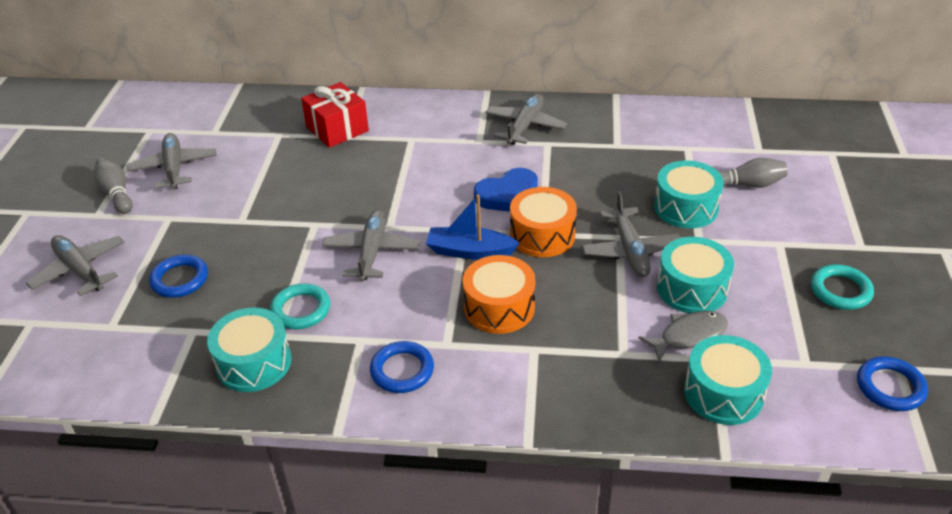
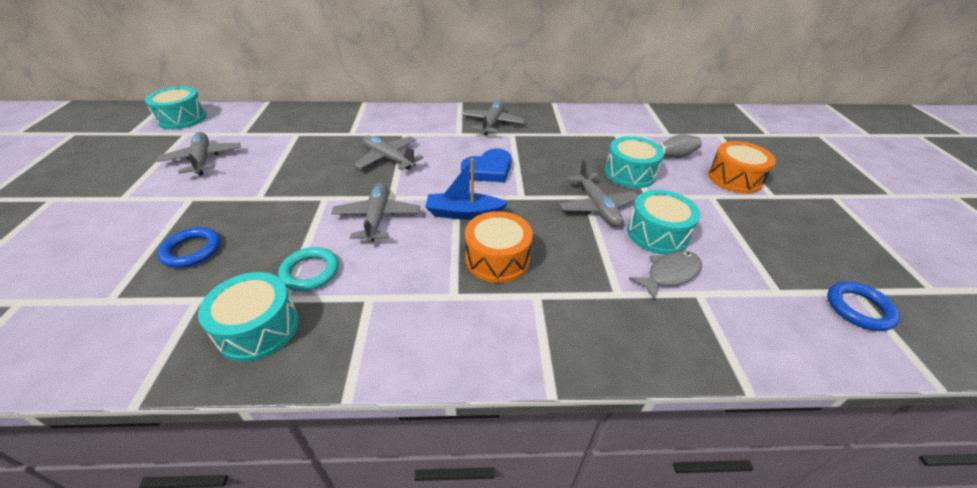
camera: 10 degrees left, 0 degrees up
grey plane [26,235,125,296] -> grey plane moved to [354,136,423,170]
grey bowling pin [94,157,133,214] -> none
red gift [301,82,369,148] -> none
blue ring [370,341,434,393] -> none
orange drum [510,187,577,257] -> orange drum moved to [708,141,776,194]
turquoise drum [684,335,772,425] -> turquoise drum moved to [145,86,207,130]
turquoise ring [811,264,874,310] -> none

